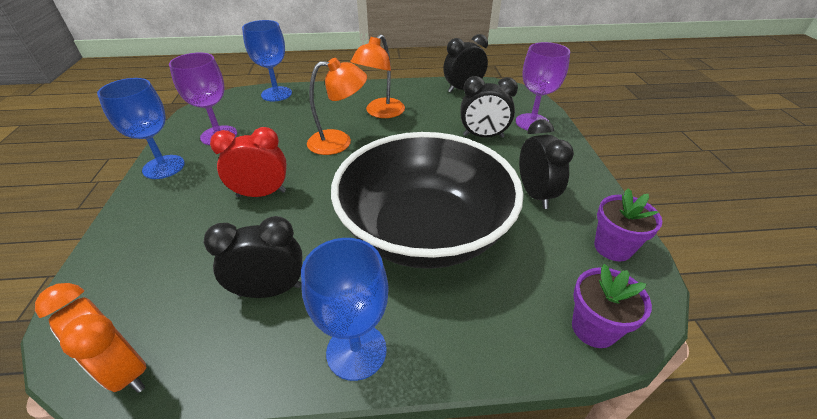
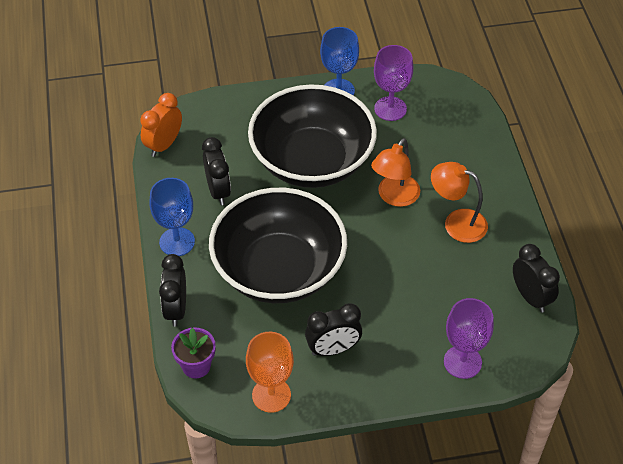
camera: 85 degrees right, 10 degrees up
red clock [210,127,287,197] -> black bowl [248,84,377,188]
blue goblet [242,20,292,101] -> none
orange lamp [307,58,367,155] -> orange lamp turned 45 degrees clockwise [371,138,420,207]
black clock [461,76,518,138] -> black clock moved to [159,254,186,327]
purple flower pot [594,188,662,261] -> orange goblet [246,332,294,413]

